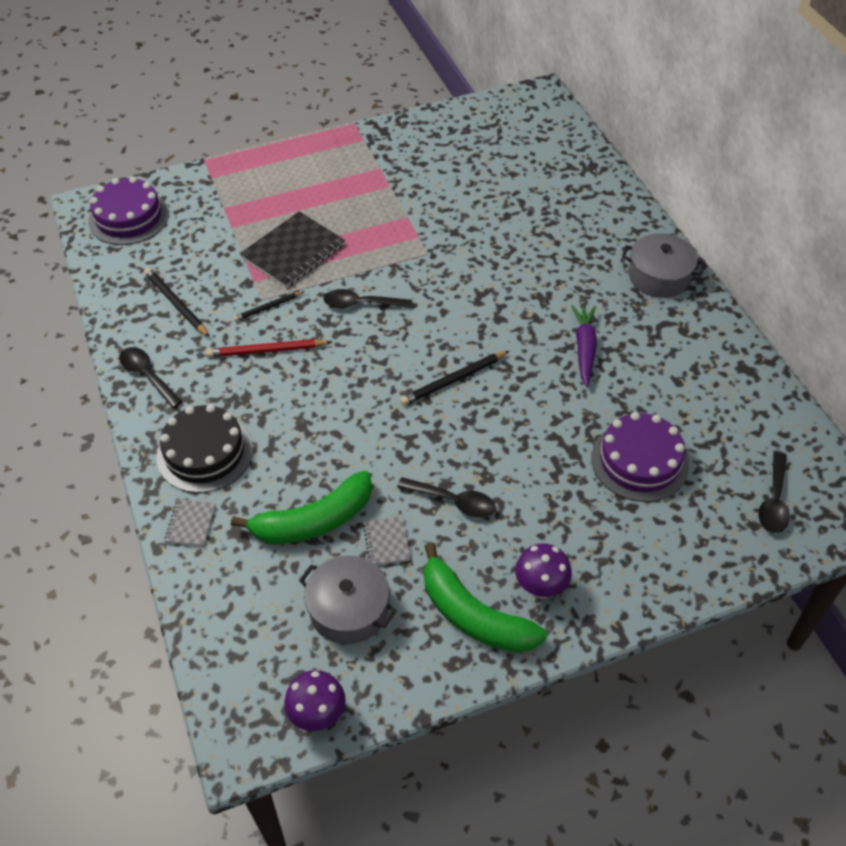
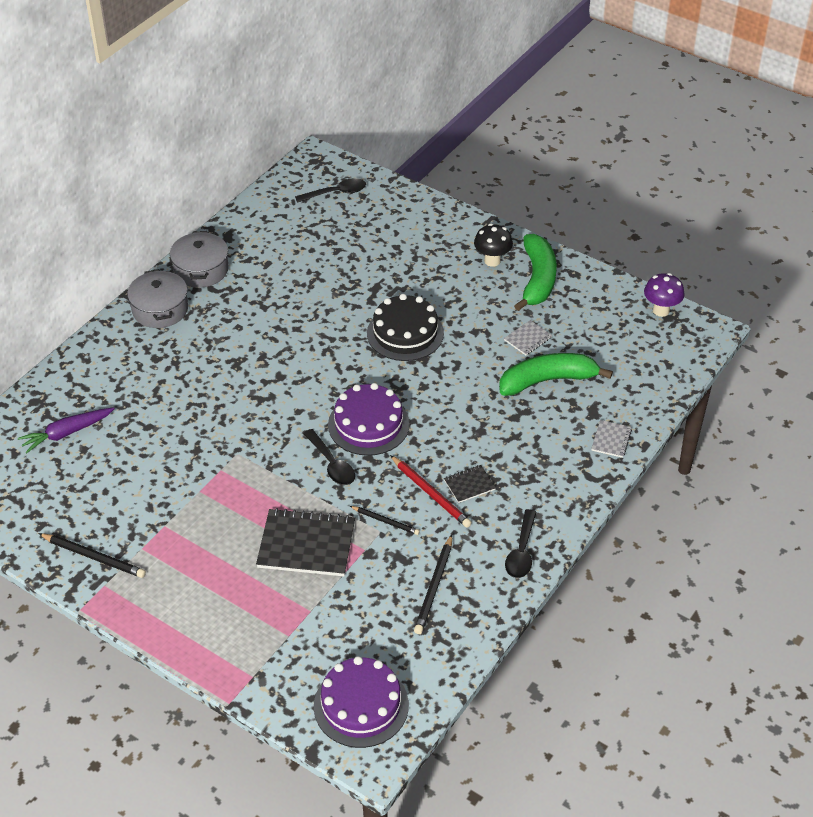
camera: 125 degrees left, 5 degrees down
black cake [156,404,253,493] -> black cake moved to [367,294,444,361]
grey notebook [165,499,216,547] -> grey notebook turned 45 degrees counterclockwise [591,420,632,458]
green banana [231,471,372,544] -> green banana turned 45 degrees counterclockwise [499,353,613,396]
grey pot [299,556,397,644] -> grey pot moved to [170,231,229,288]
black spoon [397,477,496,518] -> none
black pencil [400,351,509,406] -> black pencil moved to [38,533,146,578]
purple mushroom [515,544,572,599] -> black mushroom [474,223,513,267]
purple carrot [571,305,597,387] -> purple carrot moved to [18,407,115,454]
purple cake [591,412,689,502] -> purple cake moved to [328,383,410,456]
none -> black notebook [444,465,496,503]

